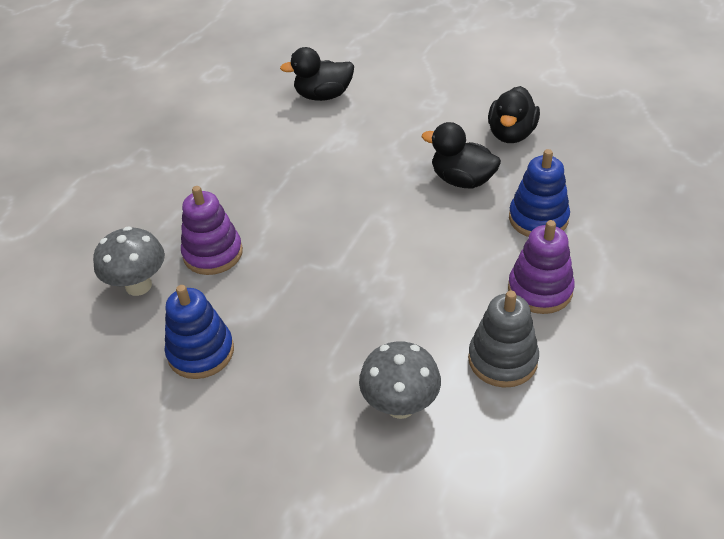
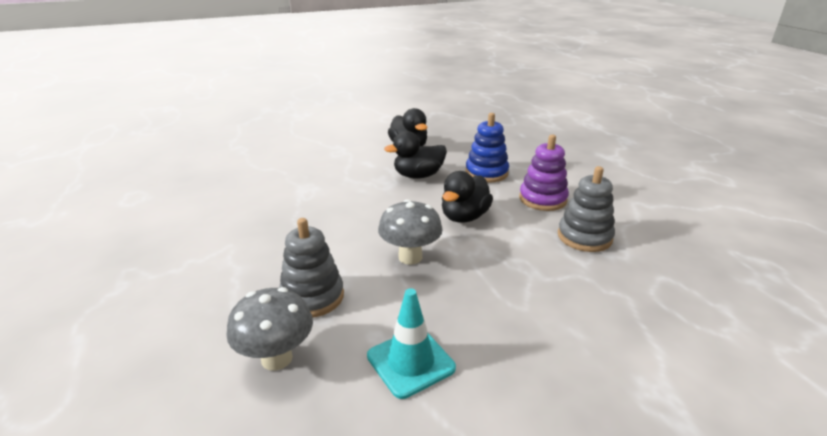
camera: 50 degrees left, 15 degrees down
blue stacking toy [164,285,234,379] -> turquoise traffic cone [367,288,456,399]
purple stacking toy [181,186,243,275] -> grey stacking toy [279,218,344,318]
black duck [280,47,354,101] -> black duck moved to [442,171,493,223]
grey mushroom [359,341,441,419] -> grey mushroom moved to [378,199,443,265]

